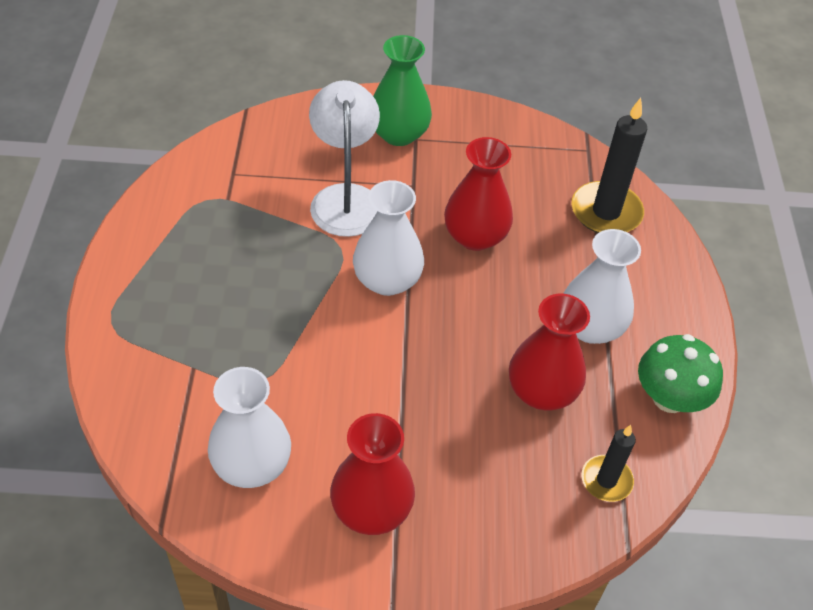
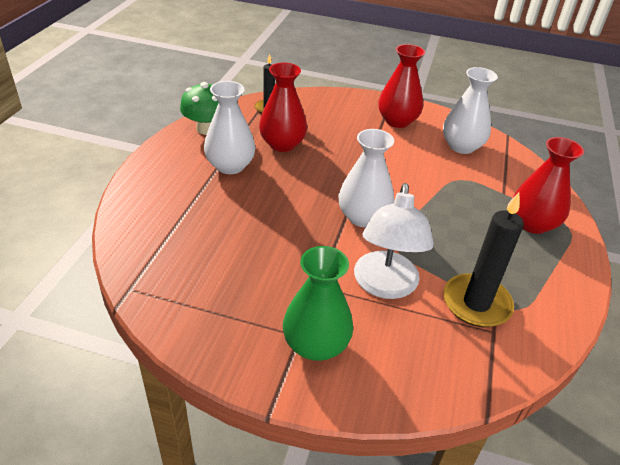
camera: 165 degrees left, 10 degrees down
red vase [444,137,513,251] -> red vase moved to [513,137,584,234]
black candle [571,98,647,233] -> black candle moved to [443,192,524,327]

